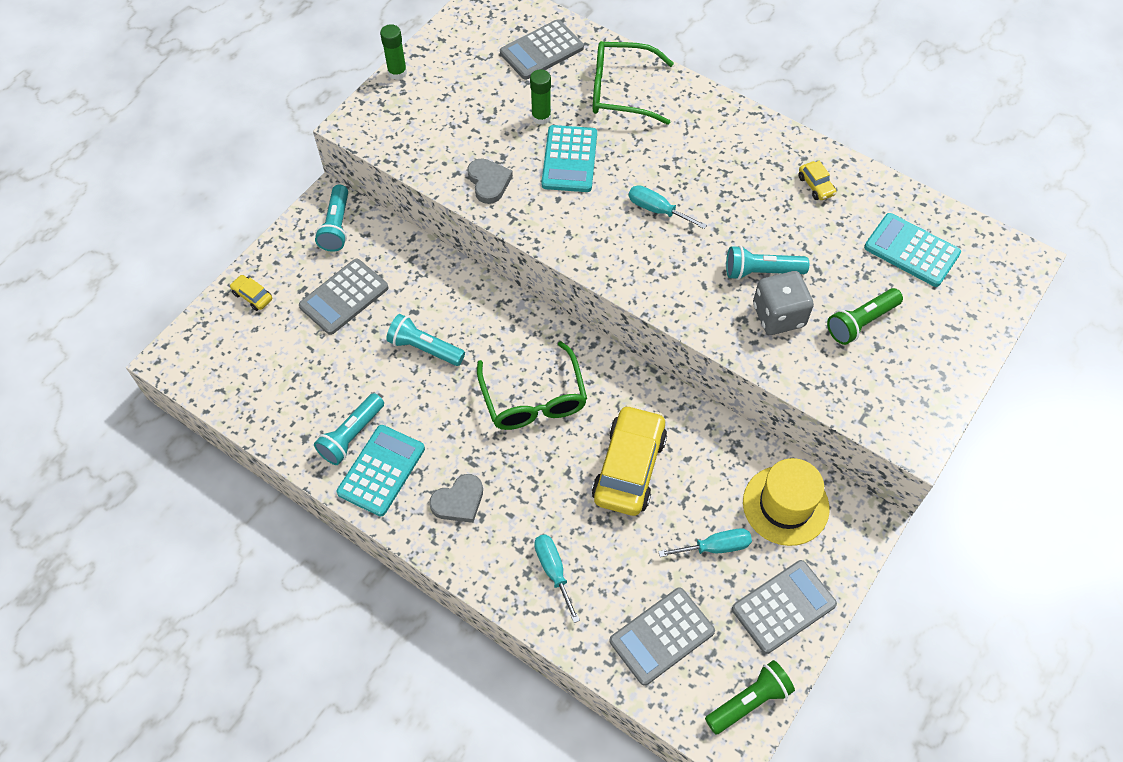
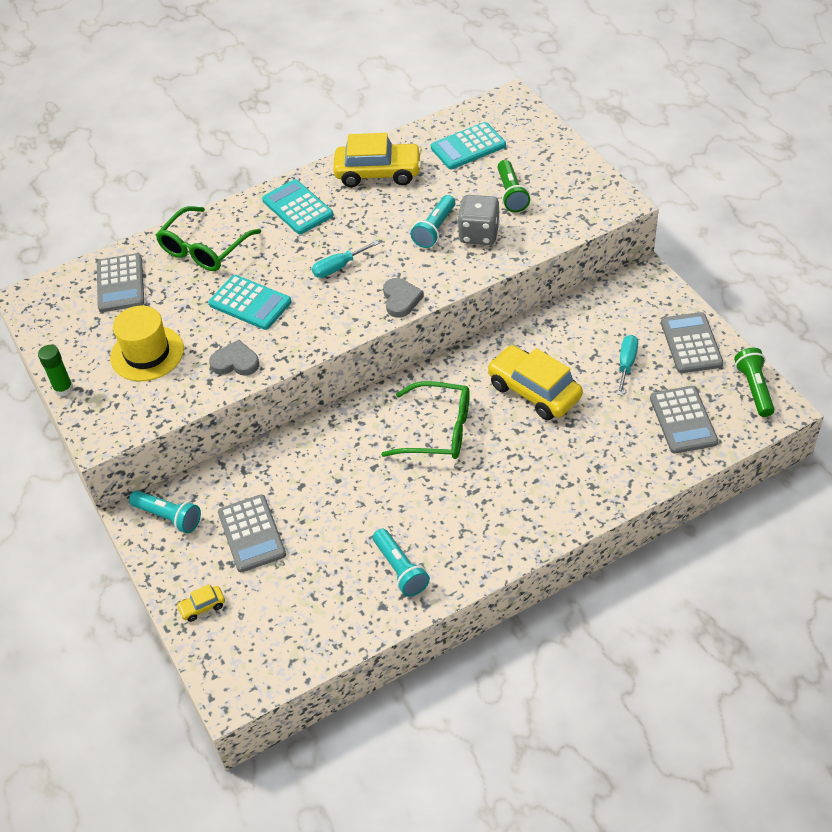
camera: 60 degrees left, 10 degrees down
turquoise calculator [337,425,425,516] -> turquoise calculator moved to [262,179,334,234]
turquoise flashlight [386,314,465,366] -> none
grey heart [429,474,483,523] -> grey heart moved to [383,278,424,318]
green glue stick [530,69,551,125] -> none
turquoise screwdriver [534,534,580,623] -> none
yellow hat [743,458,830,546] -> yellow hat moved to [110,306,184,381]
yellow car [798,161,836,200] -> yellow car [333,133,422,187], size x2.31

